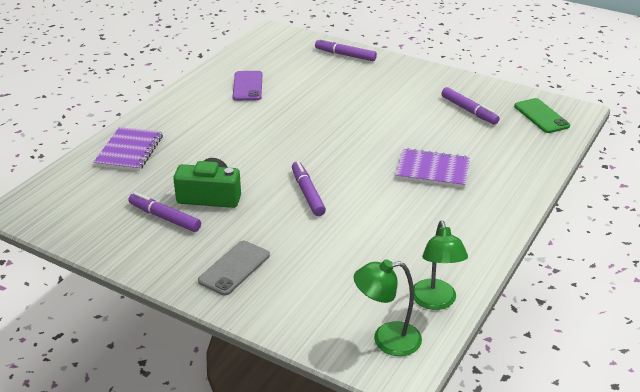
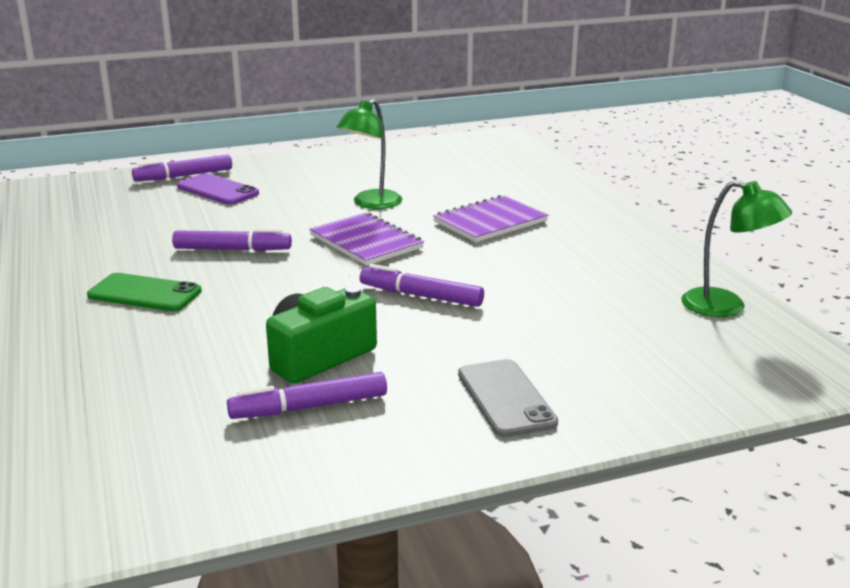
camera: 50 degrees left, 10 degrees down
purple notebook [93,127,163,171] -> purple notebook moved to [309,212,424,266]
purple phone [233,71,262,101] -> purple phone moved to [177,173,259,205]
green lamp [354,259,422,356] -> green lamp moved to [336,99,402,209]
purple marker [441,87,500,125] -> purple marker moved to [172,229,292,251]
green phone [514,98,570,133] -> green phone moved to [87,273,202,311]

